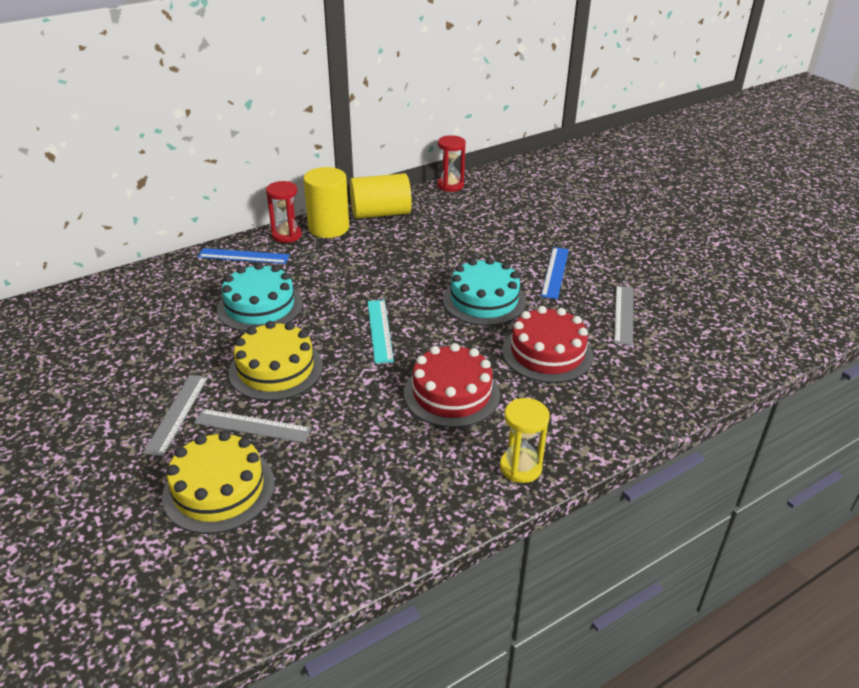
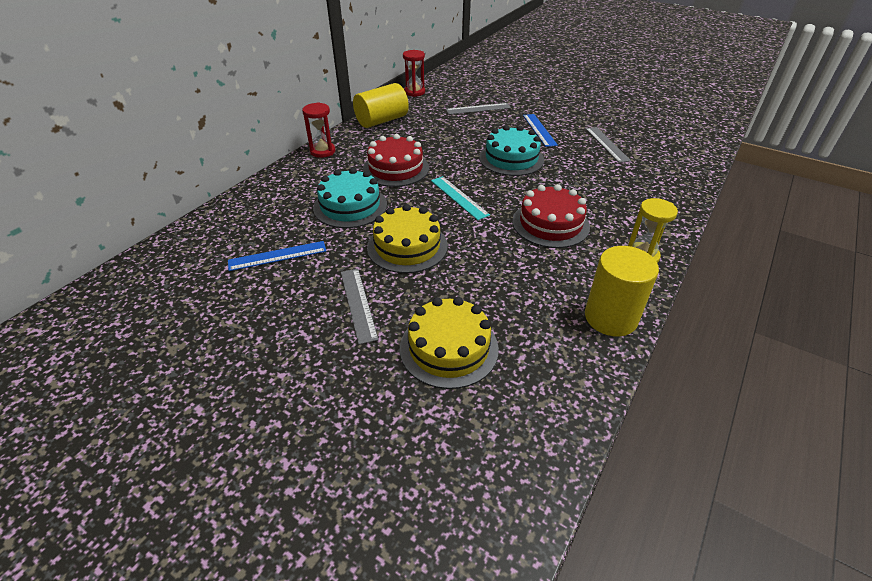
camera: 25 degrees left, 5 degrees up
grey ruler [194,409,312,443] -> grey ruler moved to [446,103,511,115]
blue ruler [198,248,290,264] -> blue ruler moved to [228,241,326,271]
yellow cylinder [303,167,349,238] -> yellow cylinder moved to [585,246,659,337]
red cake [502,306,593,383] -> red cake moved to [363,134,429,187]

